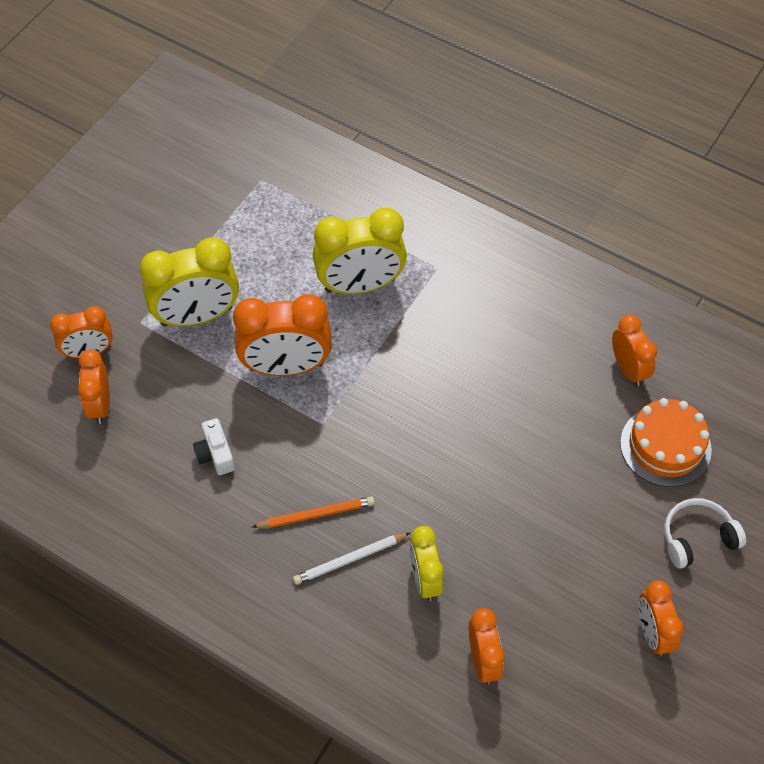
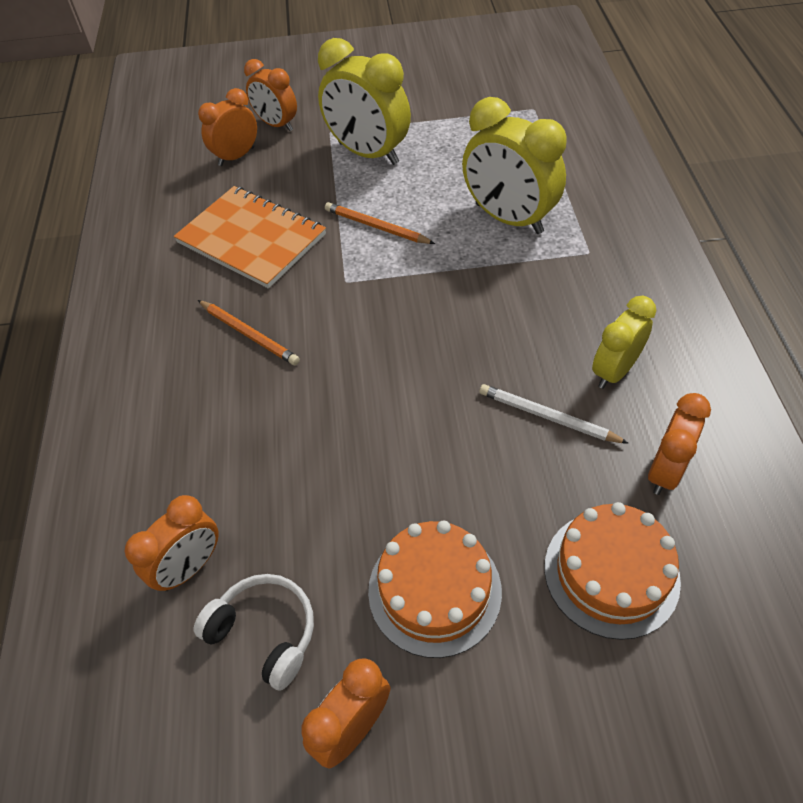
camera: 55 degrees right, 5 degrees down
white camera [193,418,235,475] -> orange notebook [174,186,326,289]
orange clock [233,294,332,376] -> orange pencil [325,202,435,244]
white pencil [293,533,410,585] -> white pencil moved to [479,384,629,444]
yellow clock [410,526,443,601] -> yellow clock moved to [592,296,656,389]
white headphones [664,498,746,569] -> white headphones moved to [194,574,314,691]
none -> orange cake [368,521,502,658]

